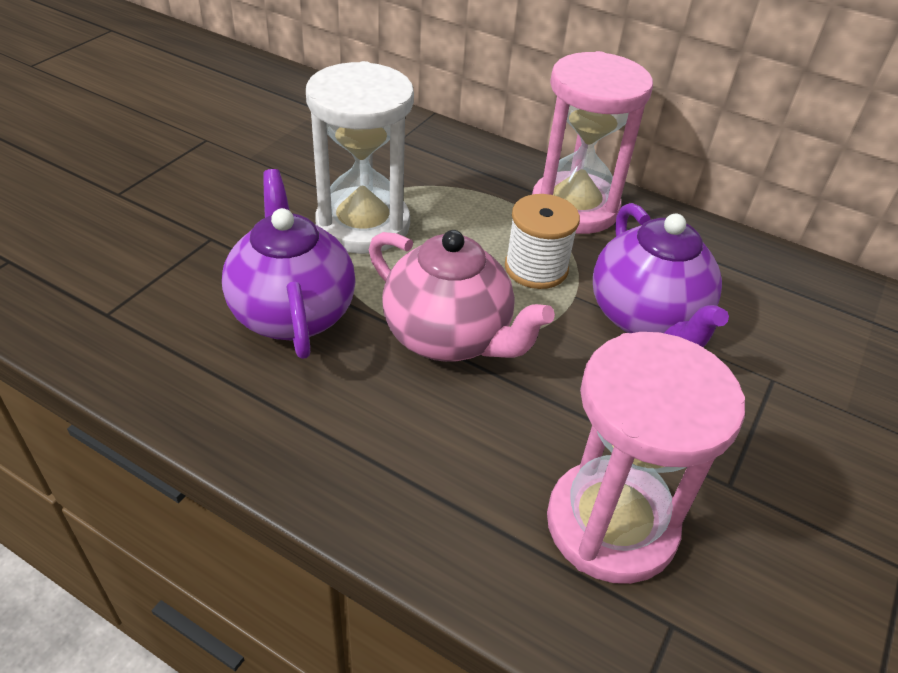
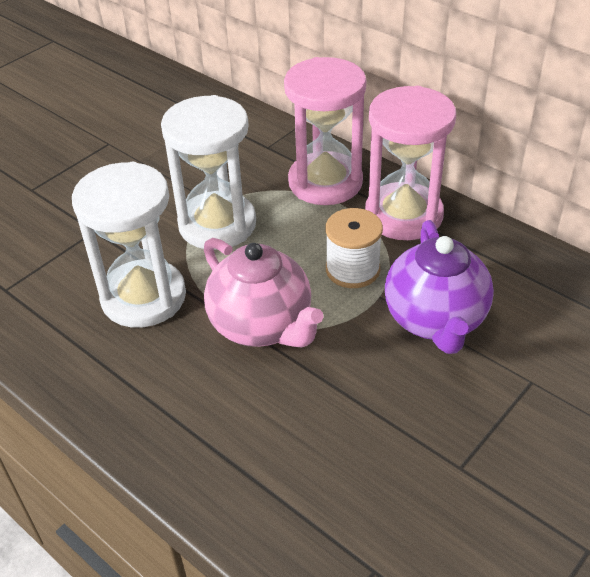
camera: 15 degrees right, 0 degrees up
purple teapot [222,169,355,359] -> white hourglass [72,162,186,328]
pink hourglass [547,332,745,584] -> pink hourglass moved to [284,57,366,205]

